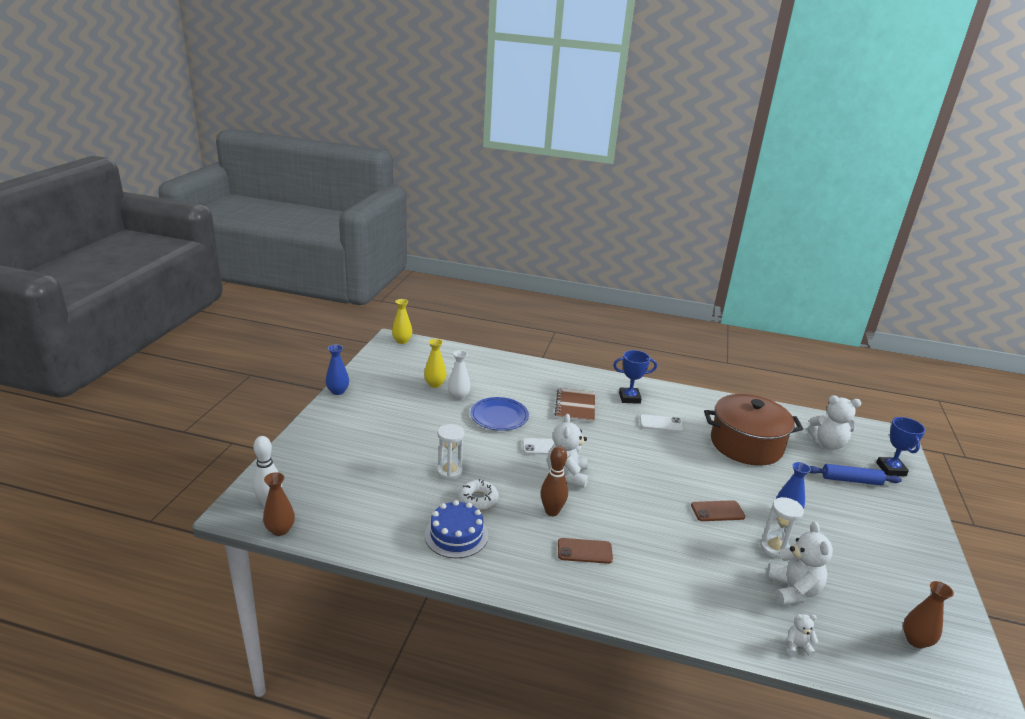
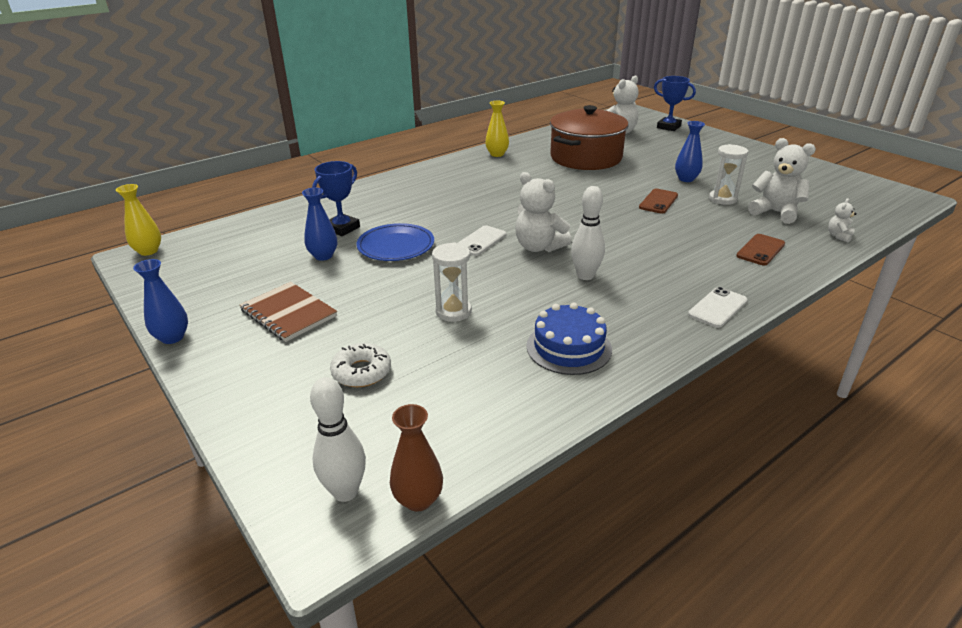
camera: 50 degrees left, 5 degrees up
yellow vase [424,339,447,388] -> yellow vase moved to [485,101,509,157]
white vase [448,350,471,400] -> blue vase [302,188,337,261]
white donut [458,479,499,510] -> white donut moved to [330,343,391,387]
brown bowling pin [541,446,568,516] -> white bowling pin [571,186,605,280]
brown notebook [555,388,595,422] -> brown notebook moved to [240,282,337,342]
brown phone [558,538,613,564] -> brown phone moved to [736,234,785,265]
blue trophy [613,350,657,404] -> blue trophy moved to [312,161,360,236]
white phone [640,414,683,432] -> white phone moved to [688,287,748,328]
blue rolling pin [809,464,902,485] -> none
brown vase [903,581,954,649] -> none

